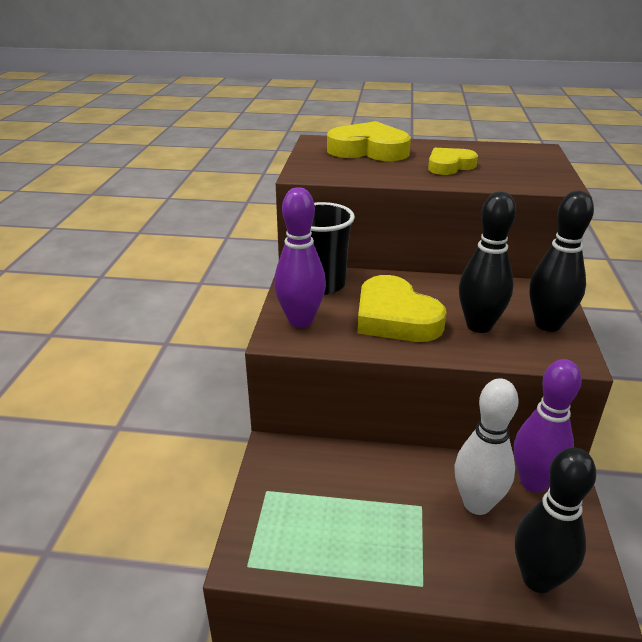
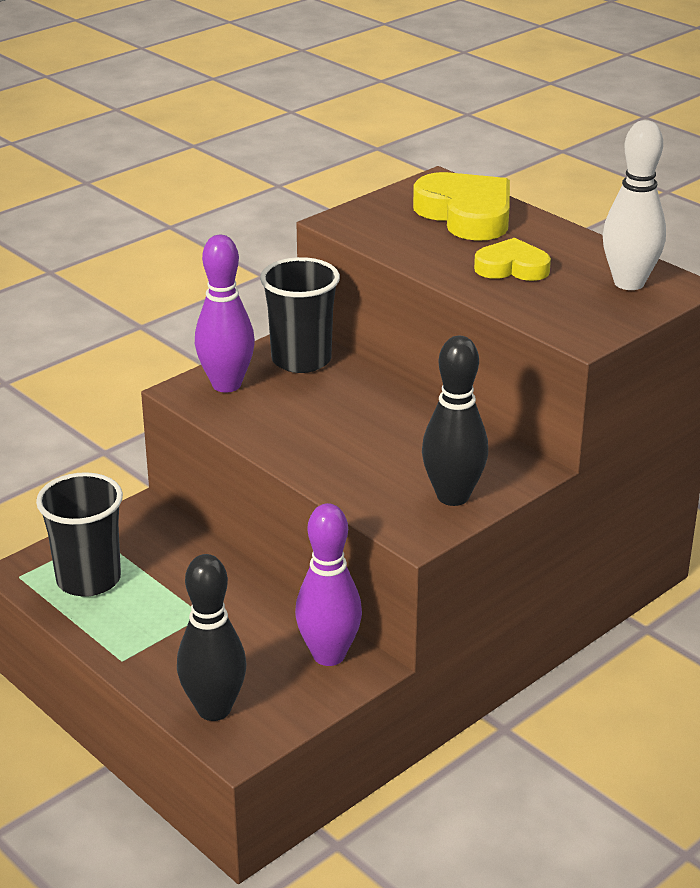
camera: 40 degrees right, 0 degrees up
yellow heart [358,275,447,342] -> none
white bowling pin [454,378,519,515] -> white bowling pin moved to [603,120,666,290]
black bowling pin [459,191,516,333] -> none
none -> black cup [36,472,123,597]

